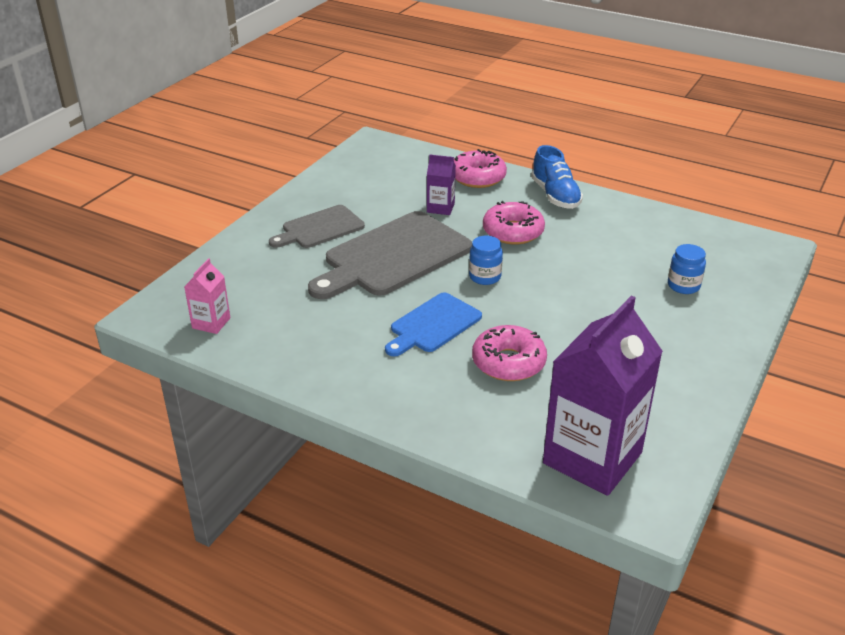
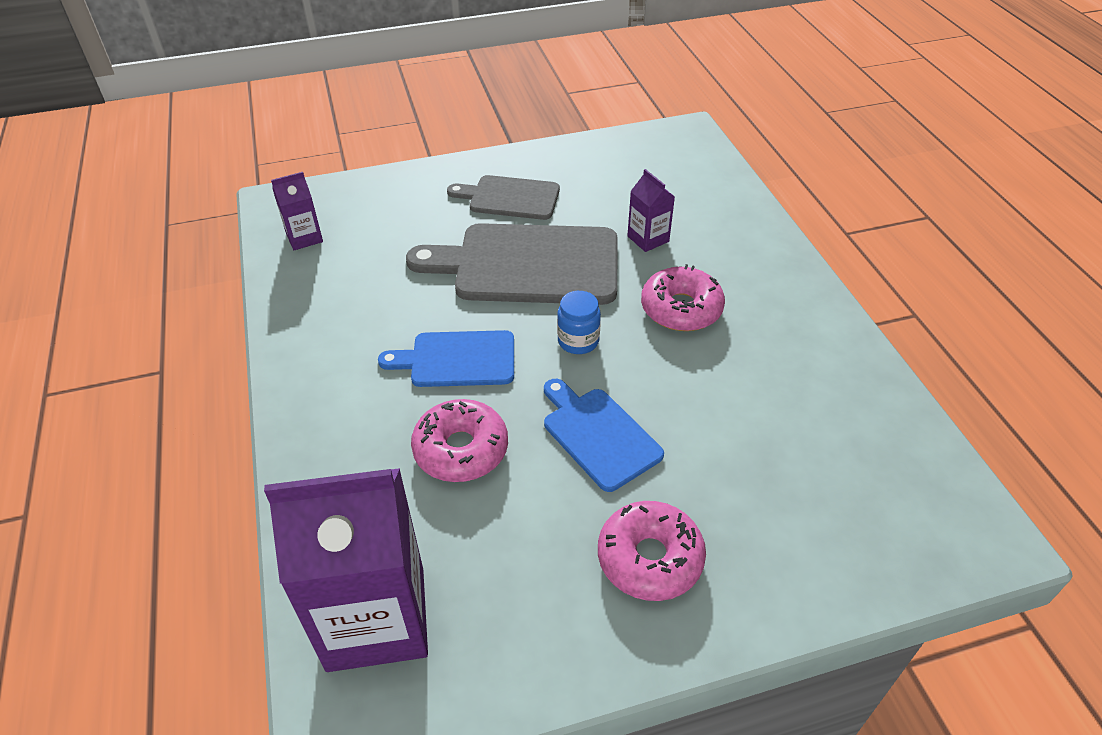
camera: 45 degrees right, 10 degrees up
pink carton [184,258,230,334] -> purple carton [271,172,323,250]
pink donut [454,149,507,188] -> pink donut moved to [598,501,706,601]
blue shoe [531,145,583,209] -> none
blue jar [668,244,706,294] -> none
none -> blue cutting board [544,379,664,492]

